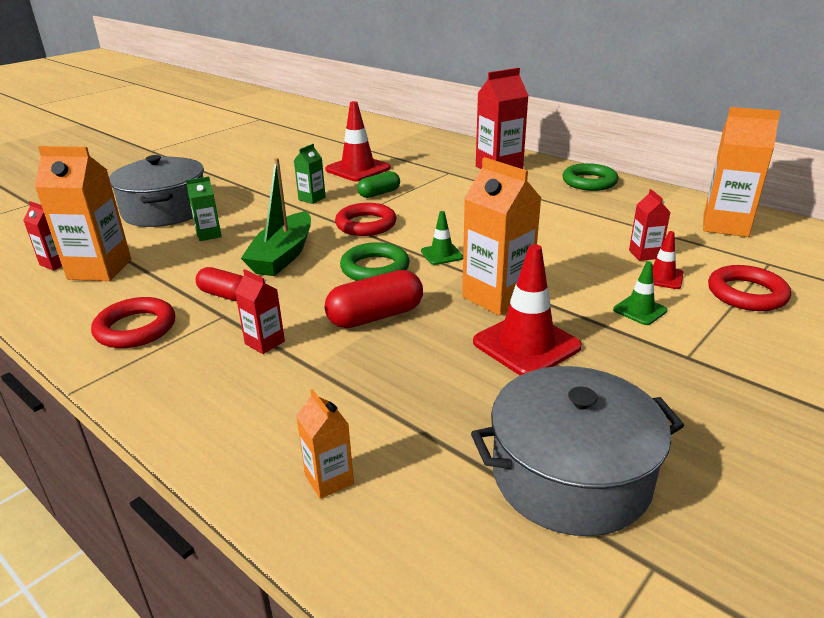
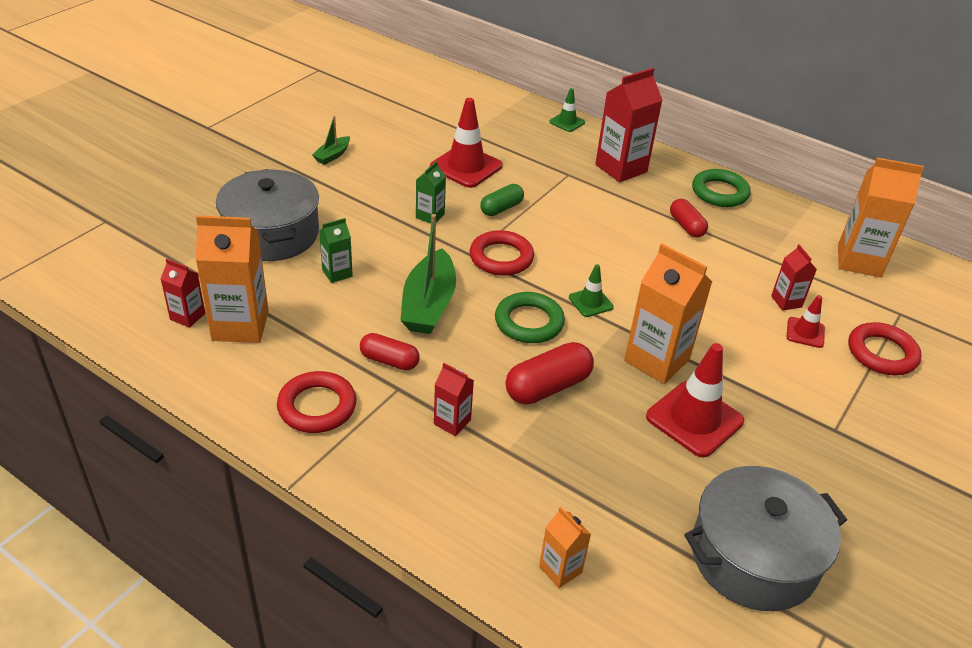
camera: 10 degrees left, 10 degrees up
green traffic cone [613,261,668,325] -> green traffic cone moved to [550,88,585,132]
none -> green boat [312,115,350,165]
none -> red capsule [670,199,708,238]

